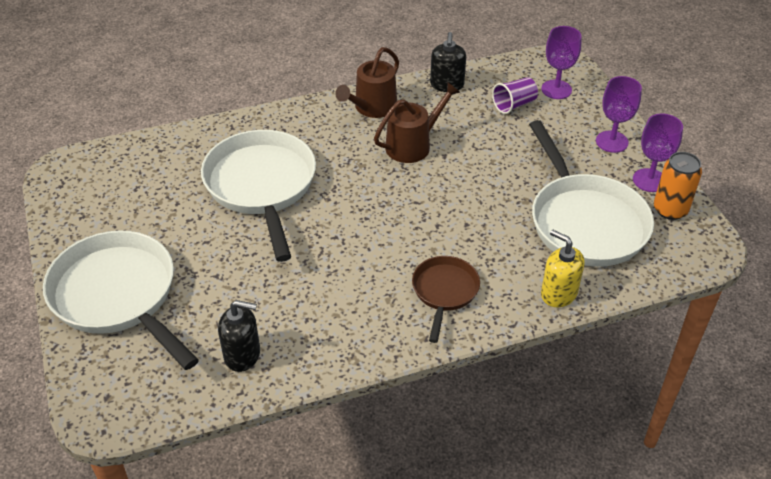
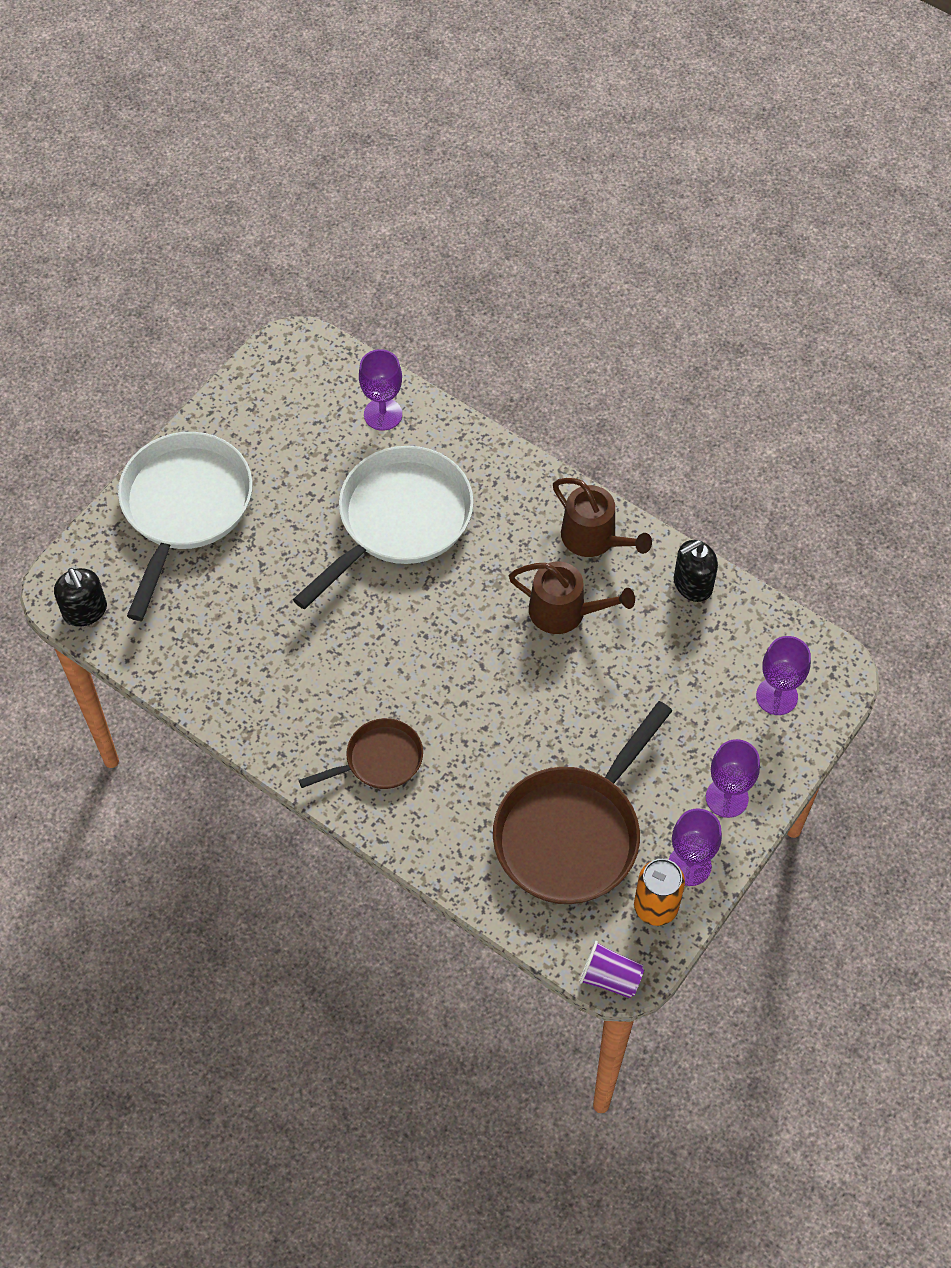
camera: 55 degrees right, 15 degrees up
black soap dispenser [218,300,260,372] -> black soap dispenser moved to [54,568,107,627]
brown watering can [335,47,399,118] -> brown watering can turned 135 degrees counterclockwise [553,478,652,557]
purple cup [492,77,538,114] -> purple cup moved to [579,941,644,998]
white pan [529,120,654,267] -> brown pan [493,701,672,904]
yellow soap dispenser [541,230,585,307] -> none
none -> purple goblet [359,349,402,431]

